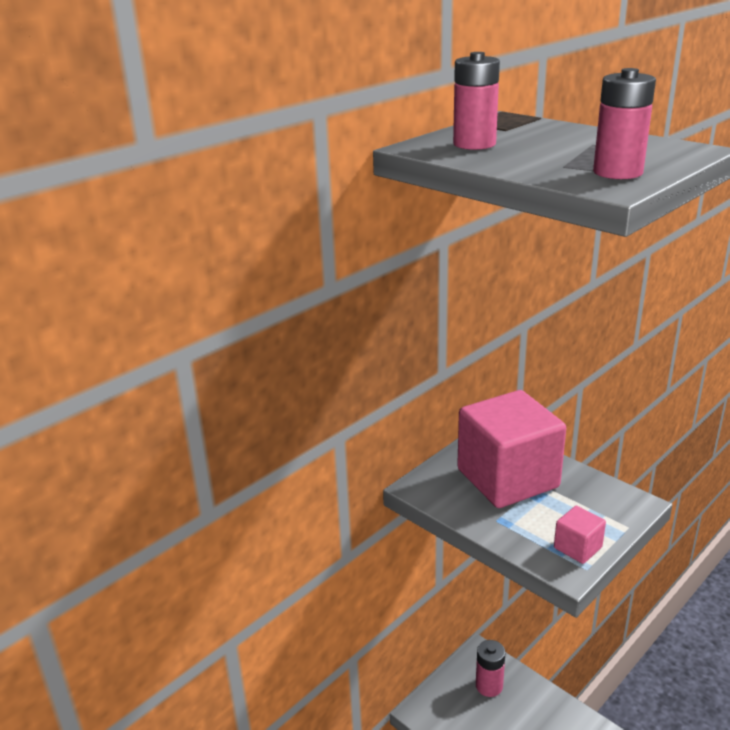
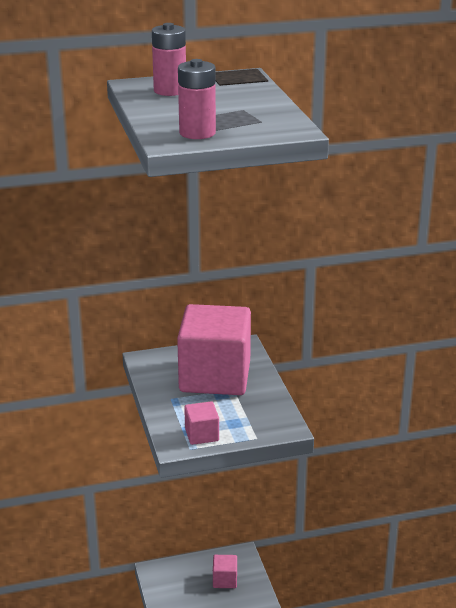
camera: 30 degrees right, 0 degrees up
pink battery [476,640,505,697] -> pink cube [213,555,237,588]

